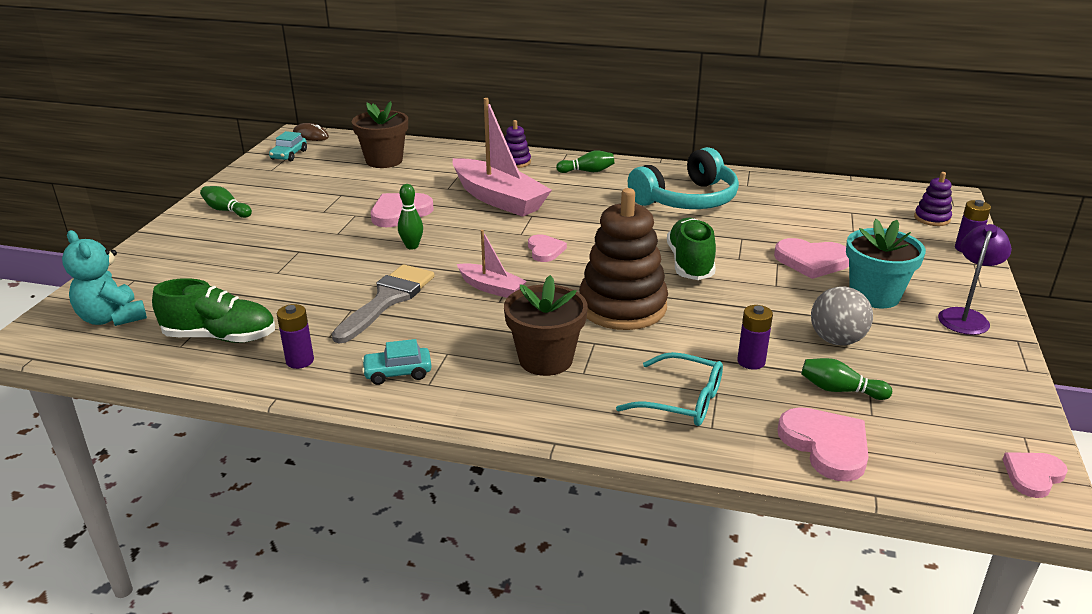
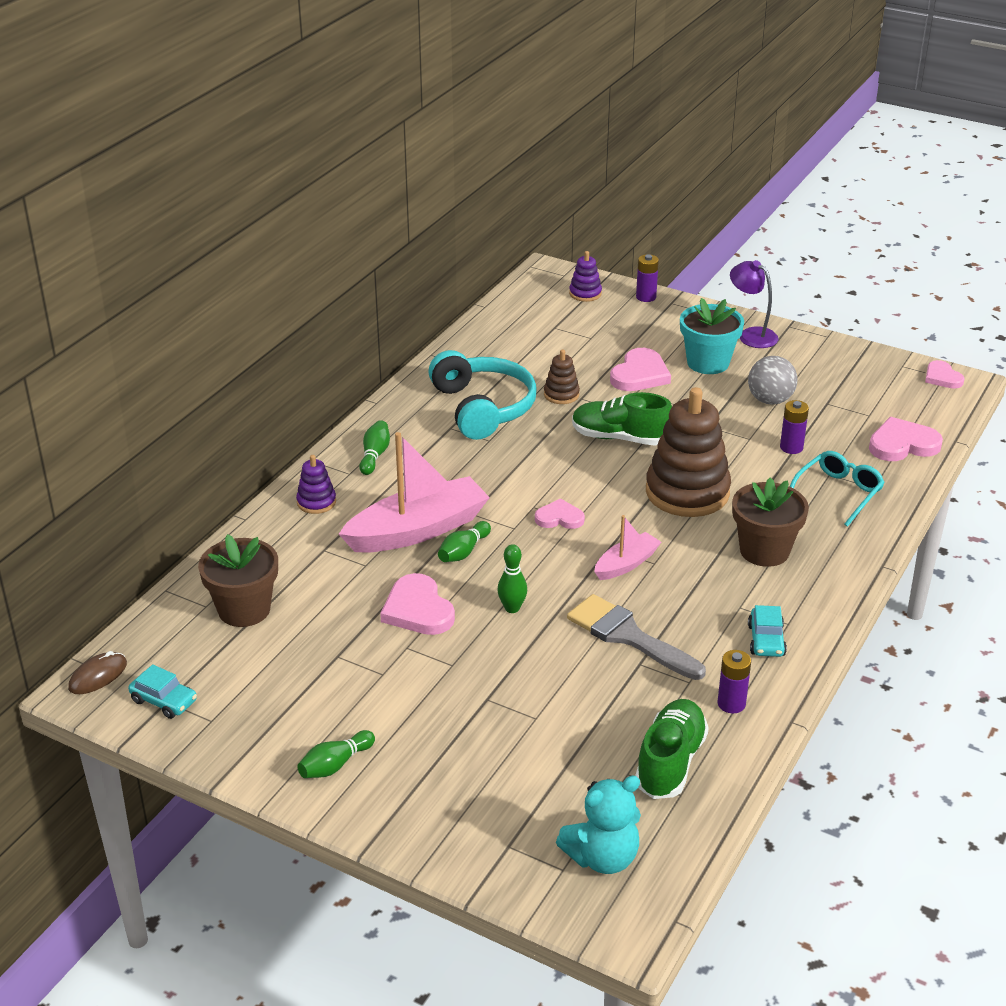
camera: 75 degrees left, 5 degrees up
green bowling pin [801,358,892,400] -> green bowling pin moved to [438,521,491,562]
none -> brown stacking toy [544,349,580,404]

